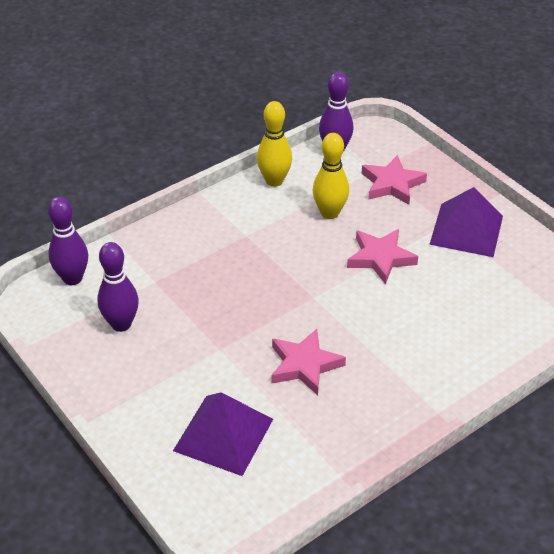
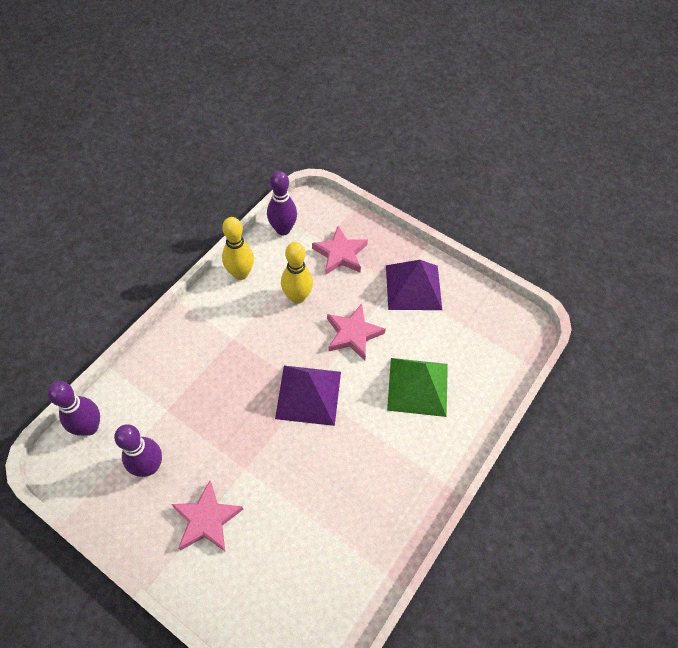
camera: 20 degrees left, 15 degrees up
purple pyramid [173,392,273,476] -> purple pyramid moved to [275,366,341,426]
pink star [272,329,346,395] -> pink star moved to [171,481,243,551]
none -> green pyramid [387,358,448,417]

